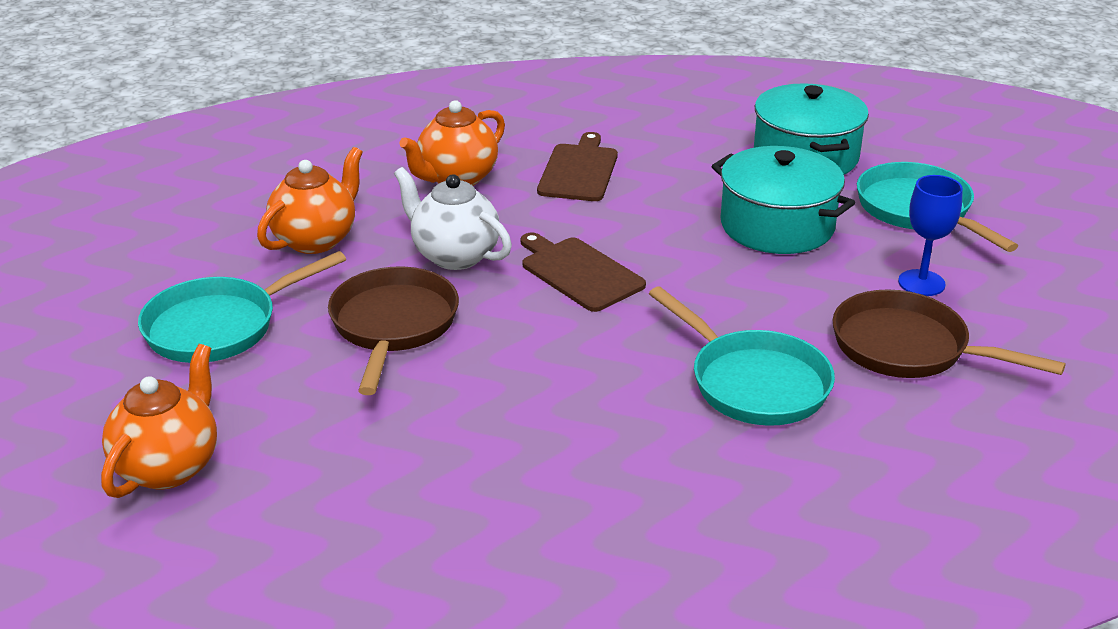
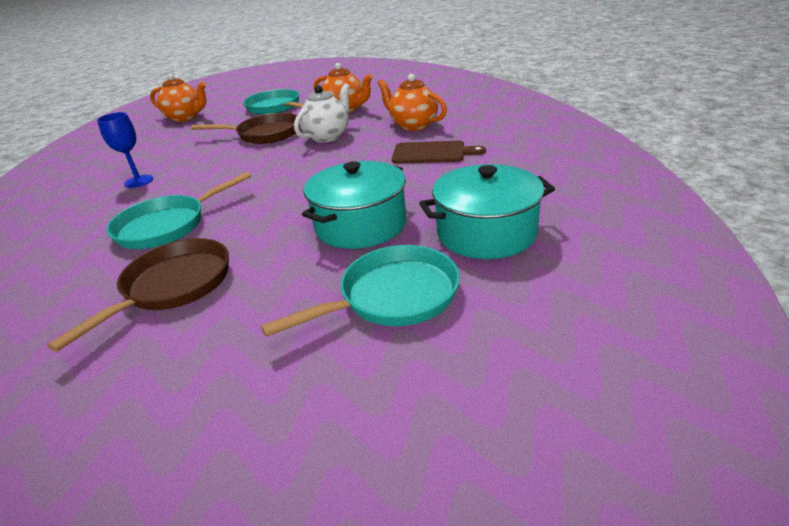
camera: 90 degrees right, 0 degrees up
brown cutting board [521,232,646,312] -> none
blue goblet [898,175,963,296] -> blue goblet moved to [97,112,153,188]

